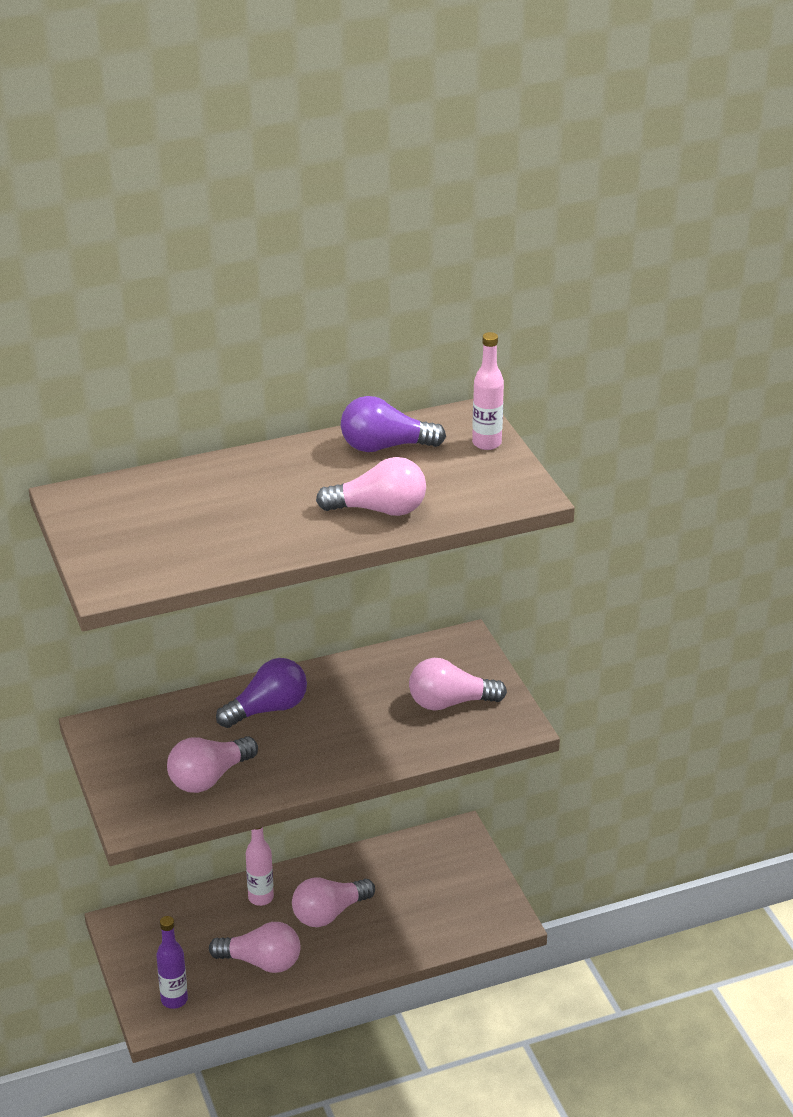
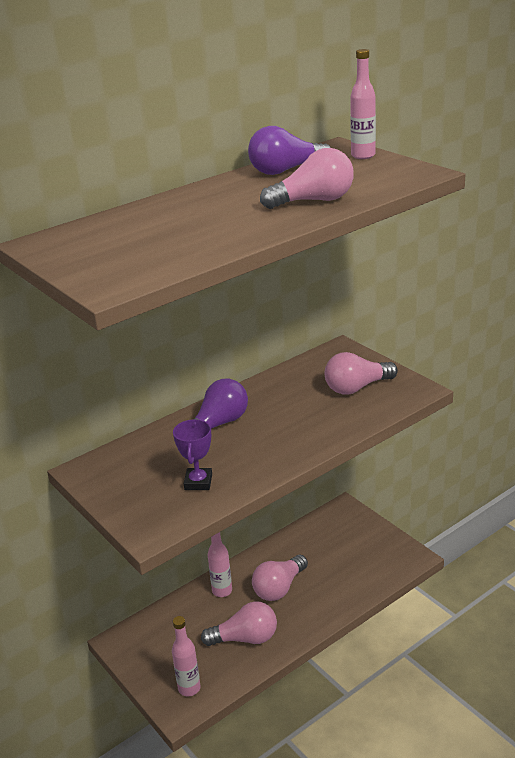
camera: 15 degrees left, 5 degrees down
purple bottle [156,916,188,1009] -> pink bottle [172,616,201,696]
pink light bulb [167,736,258,793] -> purple trophy [173,419,212,490]

